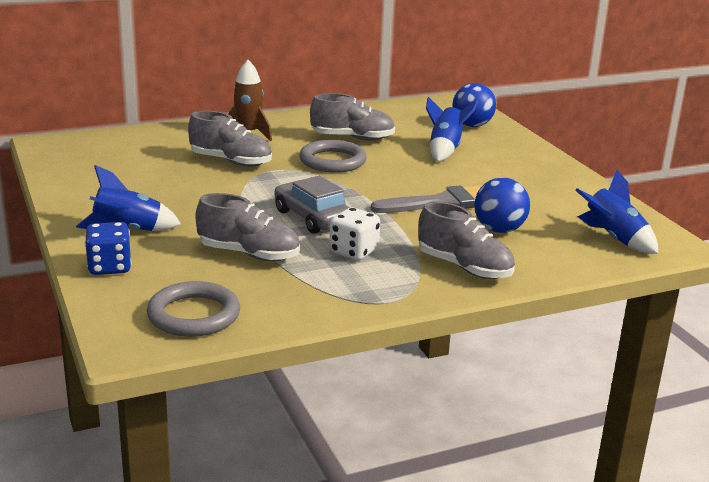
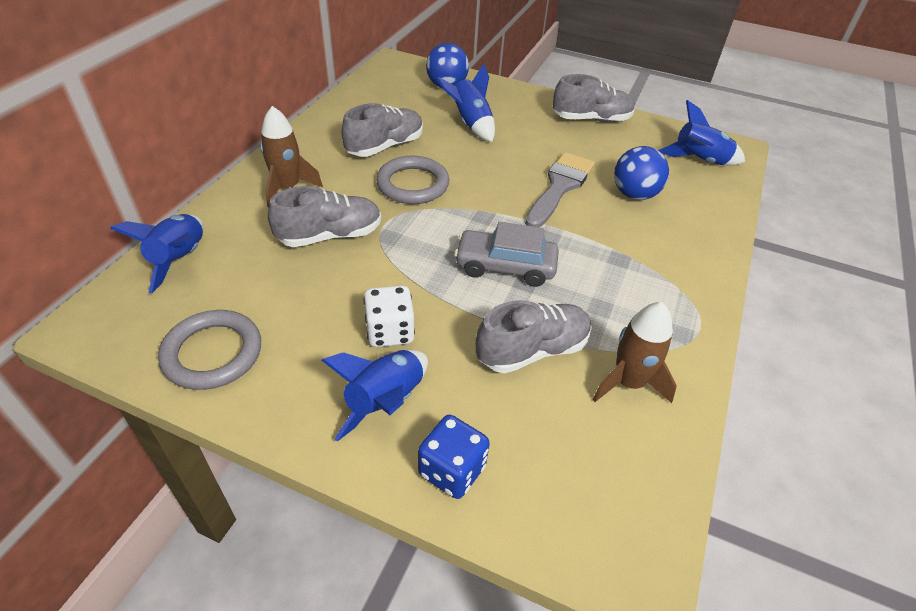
camera: 45 degrees left, 20 degrees up
grey ring [147,281,240,337] -> grey ring moved to [158,310,261,390]
white dice [329,208,380,260] -> white dice moved to [363,286,415,347]
grey shoe [418,201,515,279] -> grey shoe moved to [553,74,635,122]
none -> blue rocket [110,214,204,294]
none -> brown rocket [592,302,677,403]

